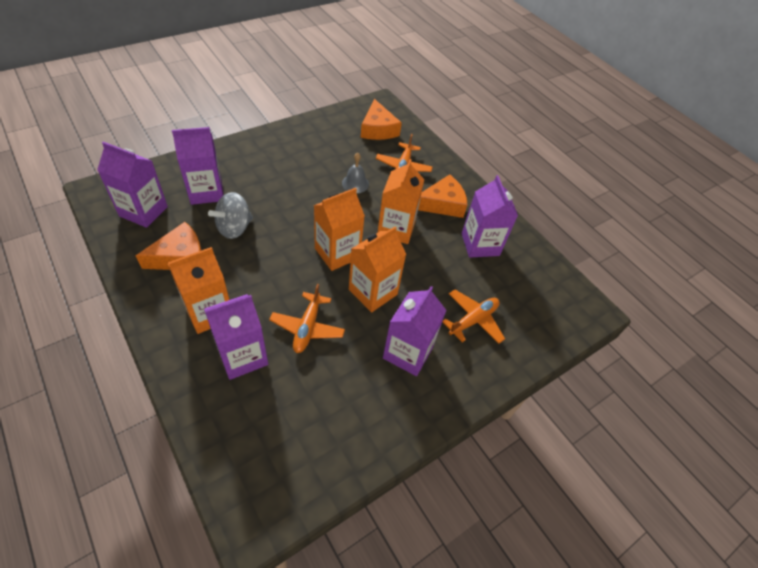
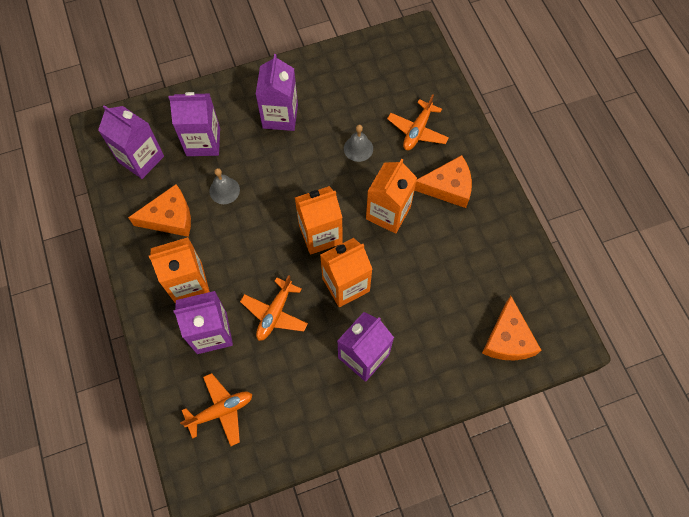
camera: 20 degrees right, 15 degrees up
grey spinning top [208,192,253,239] -> grey bell [209,168,240,204]
orange cheese [361,99,402,140] -> orange cheese moved to [482,296,541,361]
orange plane [442,290,505,344] -> orange plane moved to [180,373,252,446]
purple carton [462,175,518,258] -> purple carton moved to [255,54,298,131]

